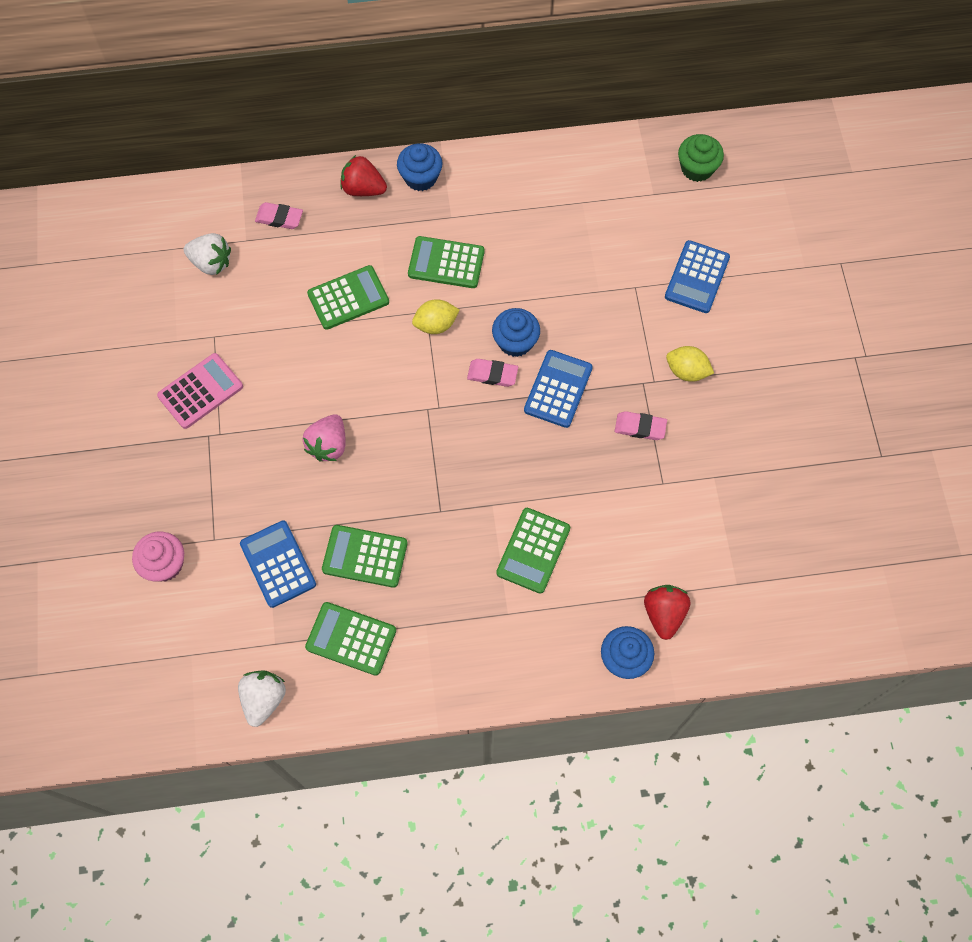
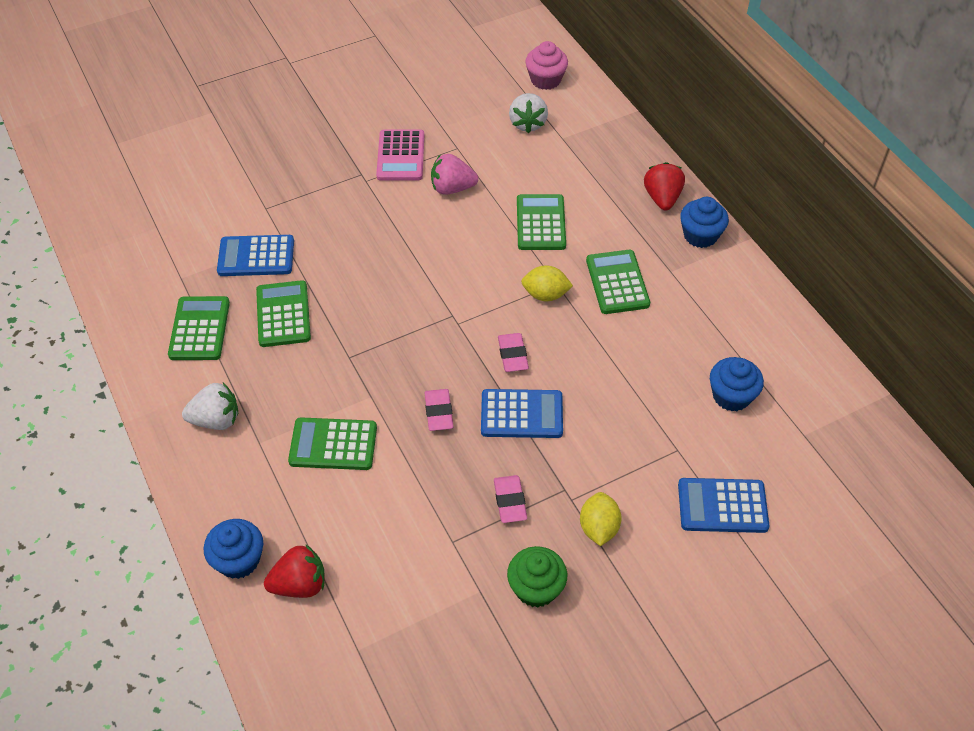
camera: 70 degrees right, 15 degrees down
pink cupcake [132,532,184,582] -> pink cupcake moved to [525,41,568,90]
pink calculator [157,353,243,429] -> pink calculator turned 60 degrees clockwise [376,130,424,181]
white strawberry [238,670,286,727] -> white strawberry moved to [182,383,238,430]
blue calculator [240,521,316,608] -> blue calculator turned 135 degrees counterclockwise [217,235,294,276]
pink eraser [255,202,303,229] -> pink eraser moved to [425,389,454,431]
pink strawberry [303,414,346,461] -> pink strawberry moved to [431,154,478,195]
green calculator [307,265,389,330] -> green calculator turned 135 degrees counterclockwise [517,194,566,250]
yellow lemon [412,299,460,334] -> yellow lemon turned 45 degrees counterclockwise [521,265,573,301]
blue cupcake [492,308,540,357] -> blue cupcake moved to [710,357,764,411]
green cupcake [678,134,724,182] -> green cupcake moved to [507,546,567,608]

